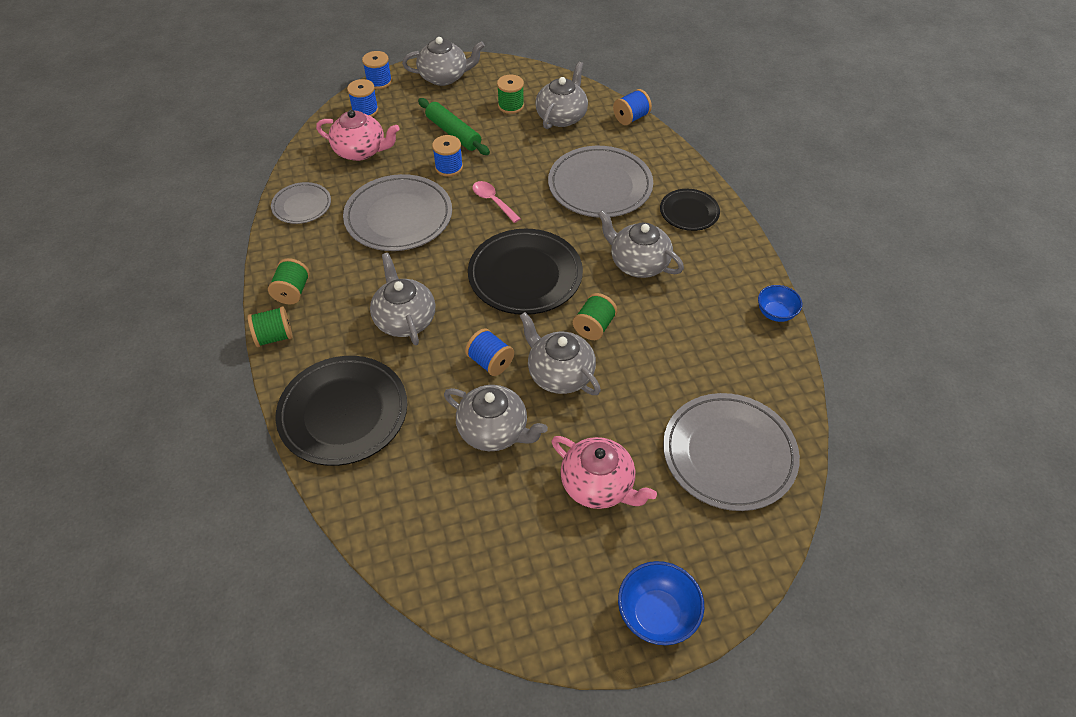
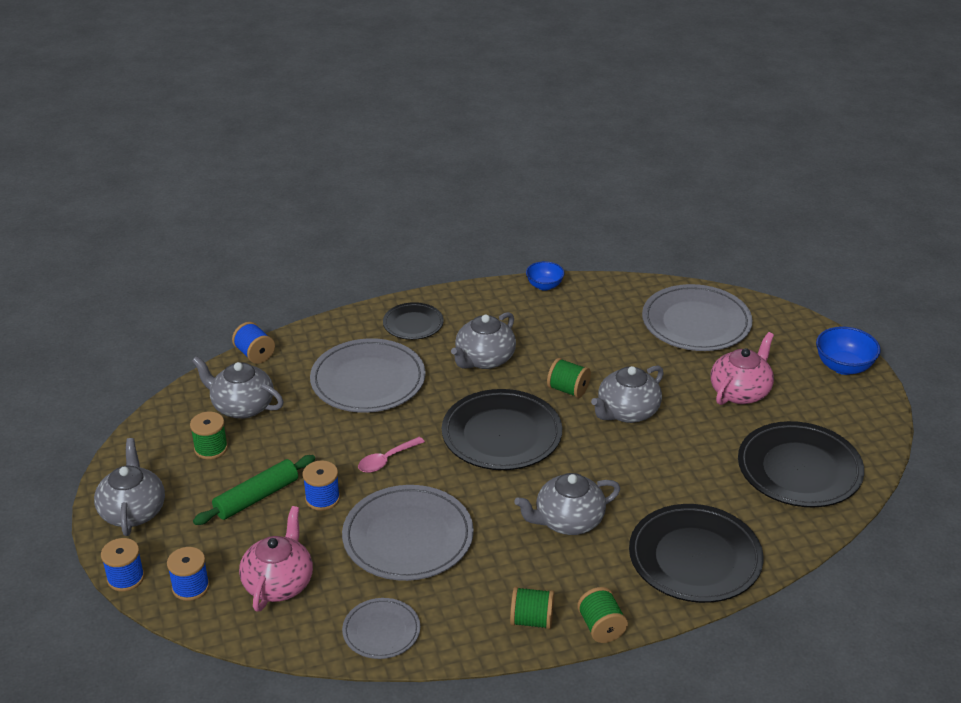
camera: 90 degrees left, 15 degrees down
grey teapot [444,385,548,451] -> none
blue spool [465,328,514,376] -> none
none -> black plate [738,421,864,507]

